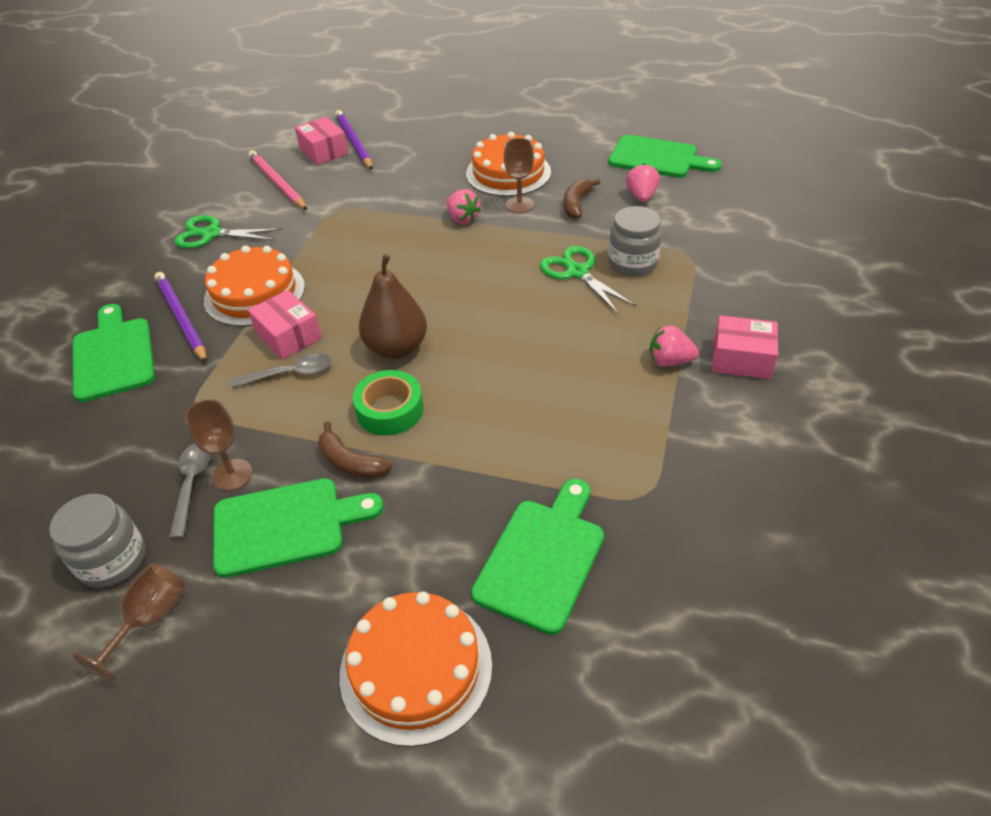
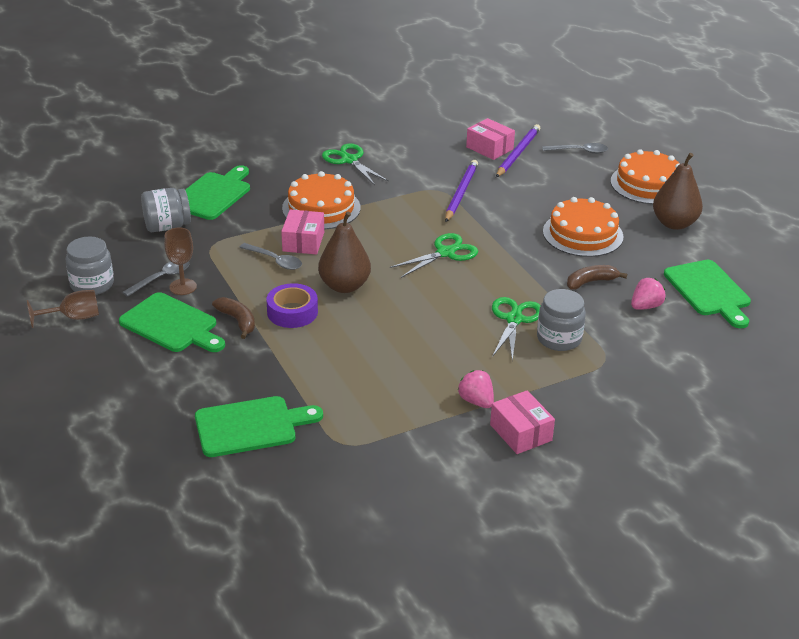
camera: 45 degrees right, 10 degrees down
purple pencil [155,272,207,363] -> purple pencil moved to [445,160,478,222]
pink pencil [249,150,307,210] -> none
pink box [295,117,348,165] -> pink box turned 60 degrees counterclockwise [466,118,515,160]
brown banana [318,422,392,478] -> brown banana turned 150 degrees clockwise [212,297,255,339]
orange cake [339,592,492,747] -> orange cake moved to [611,149,680,204]
green tape [353,370,424,436] -> purple tape [266,283,318,328]
pink strawberry [446,189,481,224] -> none
brown goblet [504,138,534,213] -> none
none -> grey jar [141,188,191,232]
none -> green scissors [390,233,478,278]
none -> grey spoon [542,143,608,154]
none -> brown pear [653,153,703,230]

